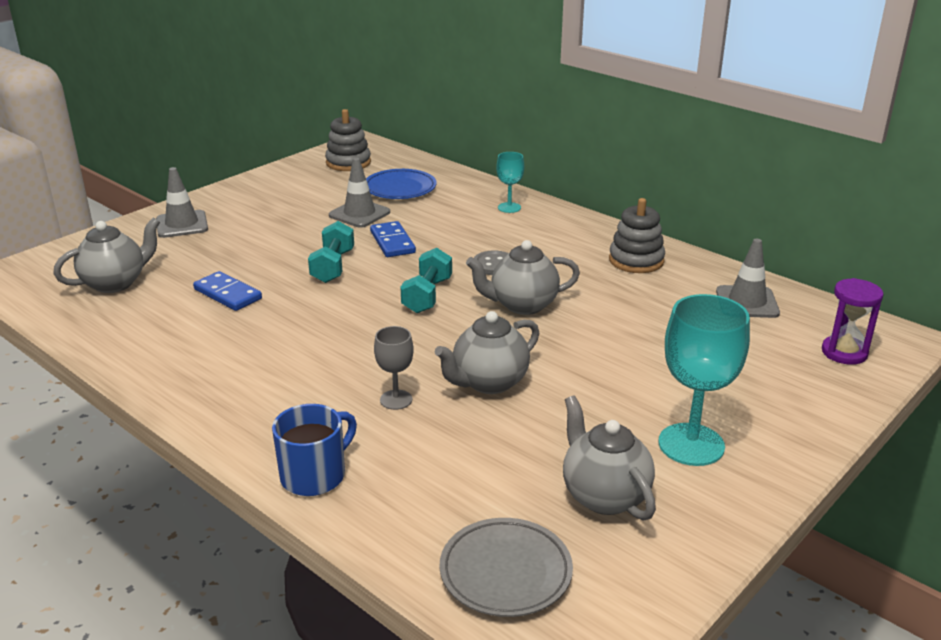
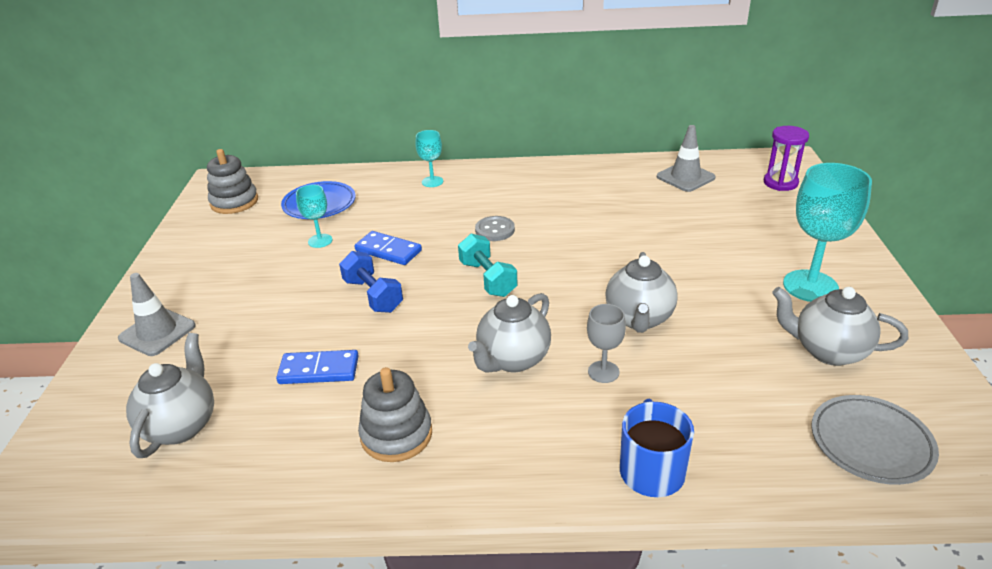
camera: 40 degrees left, 5 degrees up
turquoise dumbbell [308,221,354,283] -> blue dumbbell [339,251,403,313]
grey traffic cone [329,158,390,228] -> turquoise goblet [296,185,332,248]
grey teapot [466,240,580,315] -> grey teapot moved to [468,293,551,372]
grey stacking toy [609,198,665,273] -> grey stacking toy moved to [358,367,432,462]

